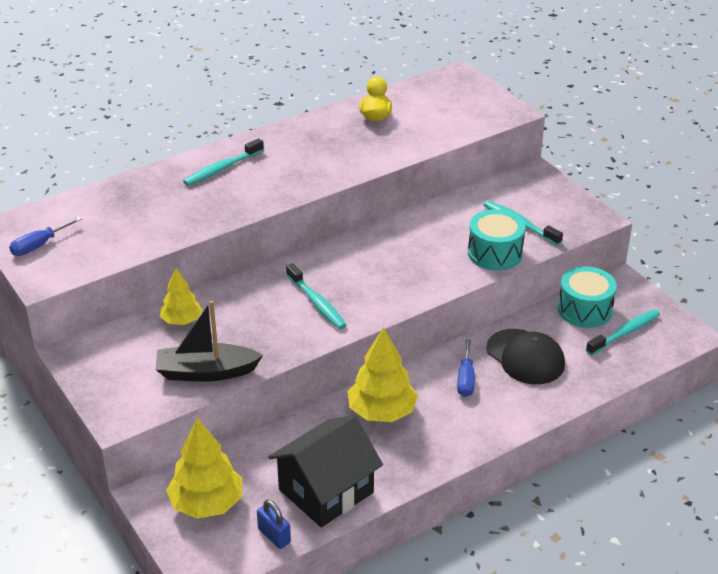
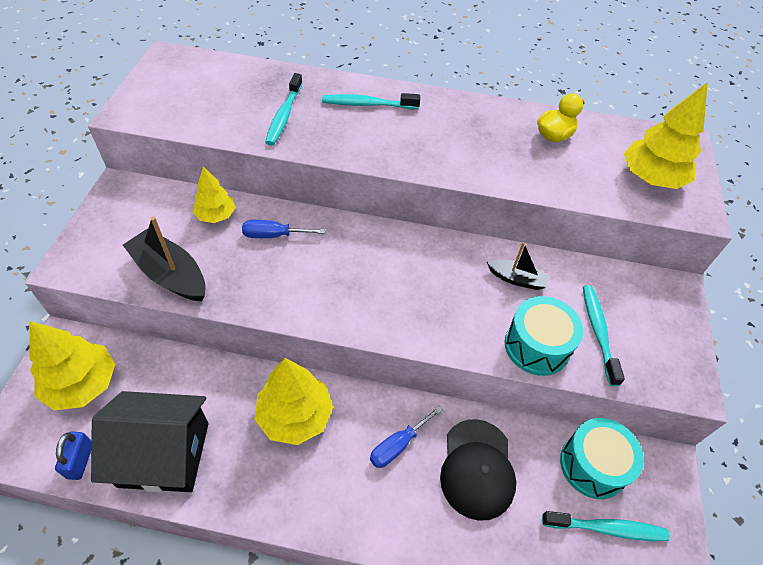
camera: 40 degrees right, 15 degrees up
blue screwdriver [9,217,82,256] -> blue screwdriver moved to [242,220,325,238]
turquoise toothbrush [286,263,347,329] -> turquoise toothbrush moved to [265,73,303,146]
none -> black boat [487,242,549,290]
none -> yellow tree [624,82,708,189]

